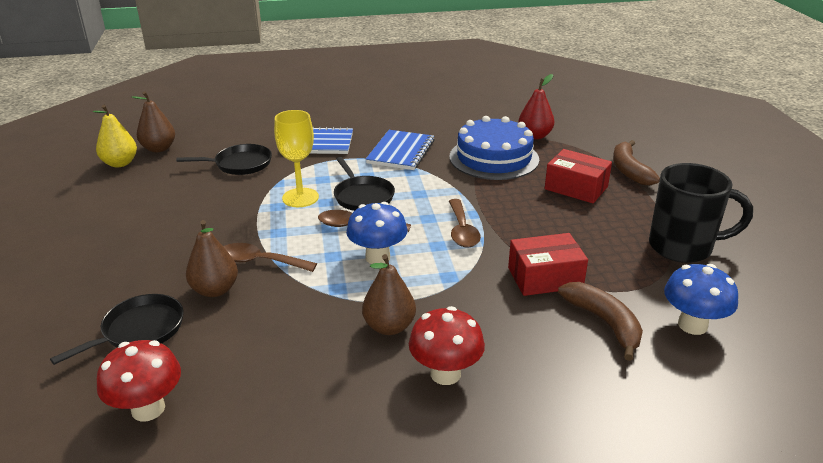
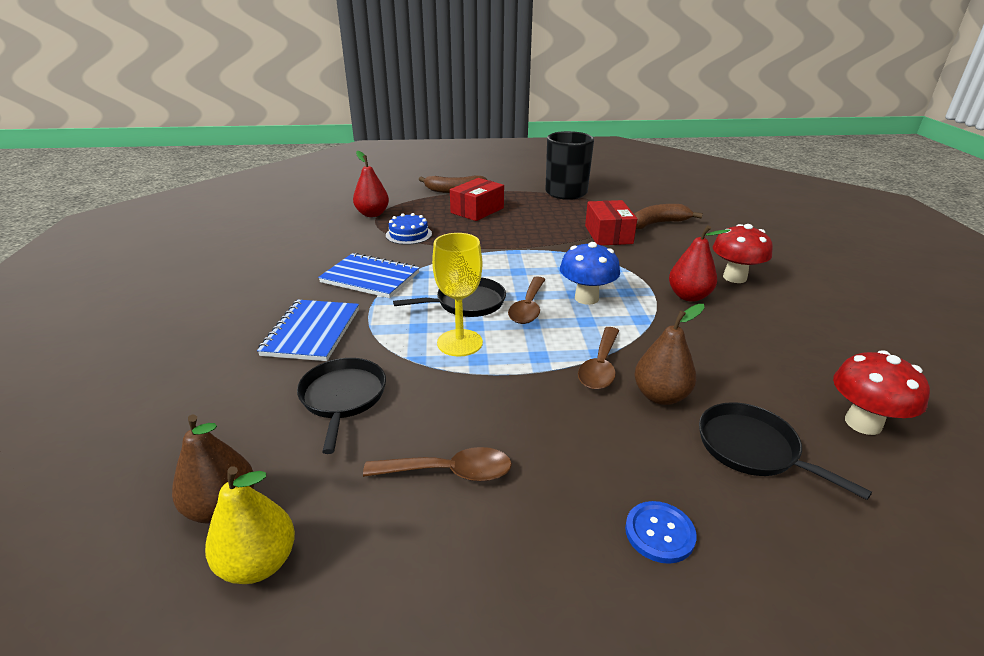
camera: 85 degrees left, 0 degrees up
brown pear [362,254,416,335] -> red pear [669,225,730,302]
blue cake [449,116,539,180] -> blue cake [386,213,432,245], size x0.52
brown spoon [449,199,481,248] -> brown spoon moved to [363,447,512,482]
blue mushroom [664,264,738,335] -> none
none -> blue button [625,501,697,564]

